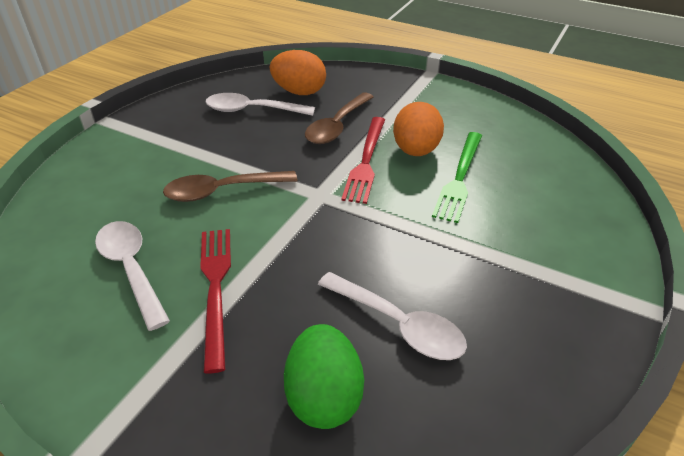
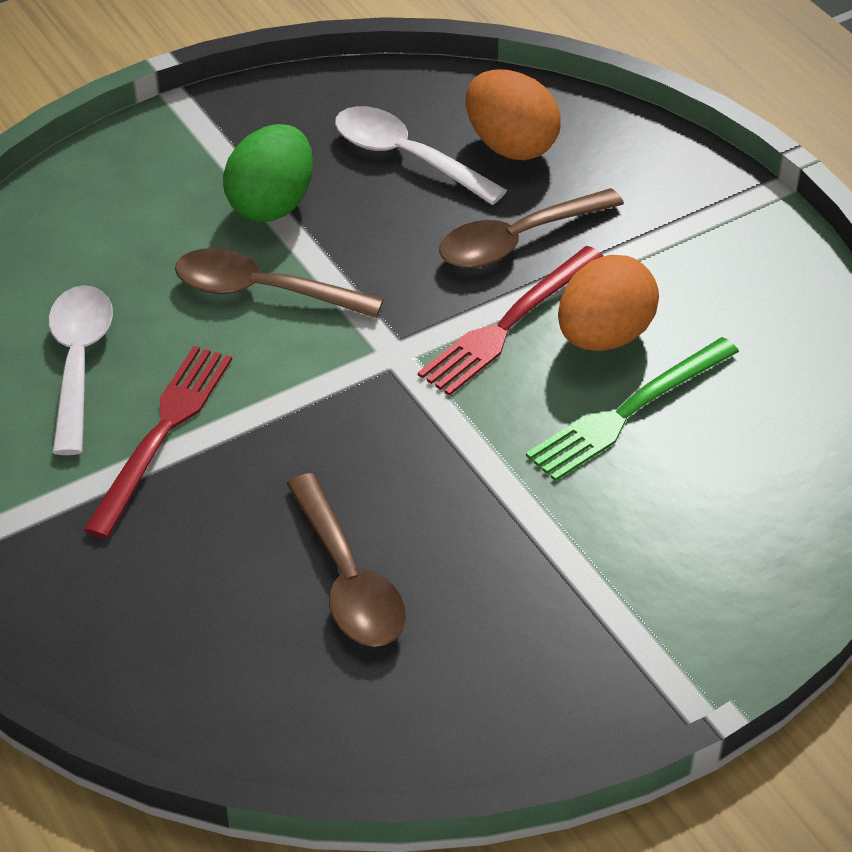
camera: 30 degrees right, 5 degrees up
green egg [284,324,364,429] -> green egg moved to [223,124,313,222]
white spoon [318,272,467,360] -> brown spoon [286,473,406,647]

